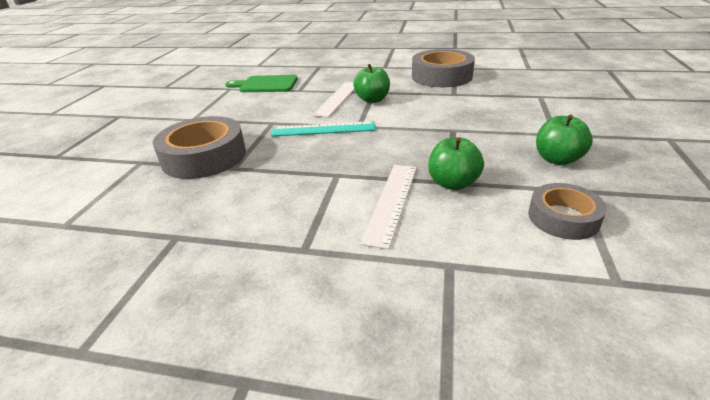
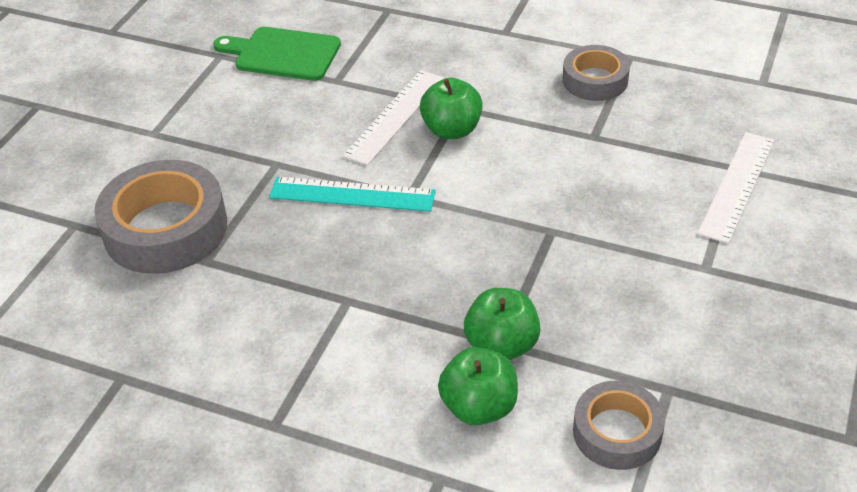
camera: 10 degrees right, 10 degrees up
white ruler [360,165,417,250] -> white ruler moved to [697,132,775,244]
grey tape [412,49,475,87] -> grey tape [563,45,630,101], size x0.60
green apple [536,115,593,165] -> green apple moved to [438,347,518,425]

